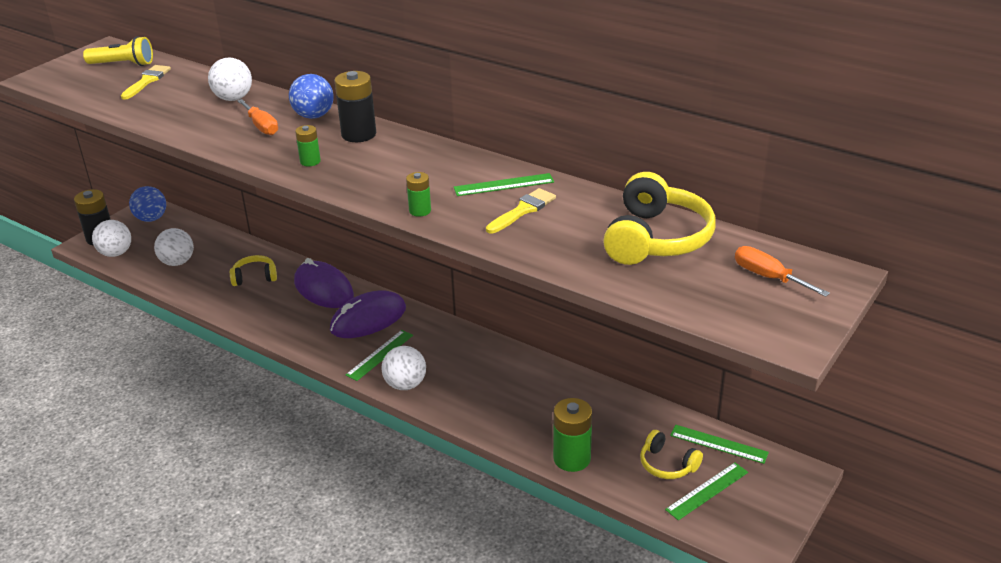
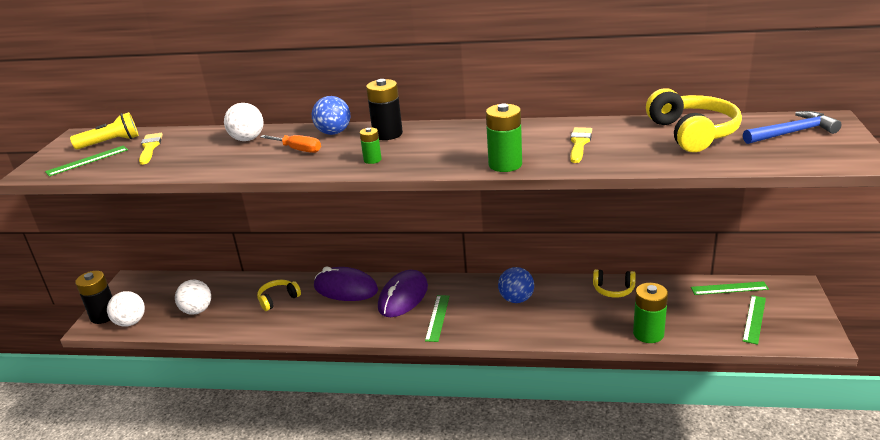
camera: 25 degrees left, 5 degrees down
blue ball [129,186,166,222] -> blue ball moved to [498,267,534,303]
white ball [382,346,426,390] -> none
green battery [406,172,431,217] -> green battery [486,104,522,172], size x1.78
green ruler [454,173,554,196] -> green ruler moved to [45,146,128,176]
yellow headphones [640,430,703,479] -> yellow headphones moved to [593,269,636,298]
orange screwdriver [735,246,830,297] -> blue hammer [743,111,842,144]

